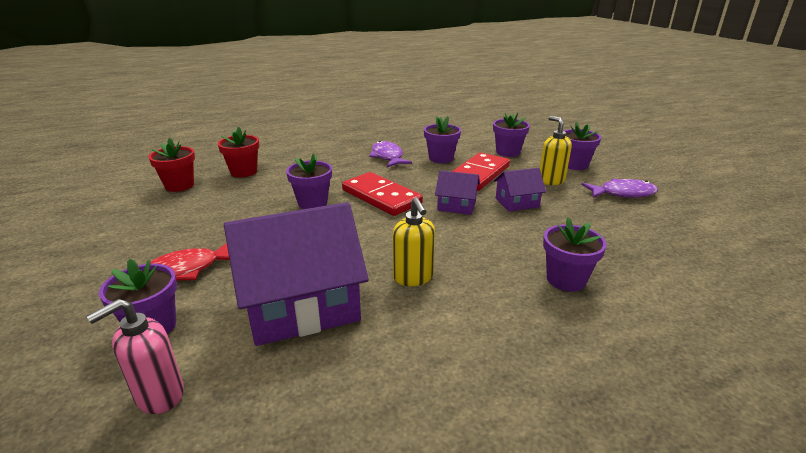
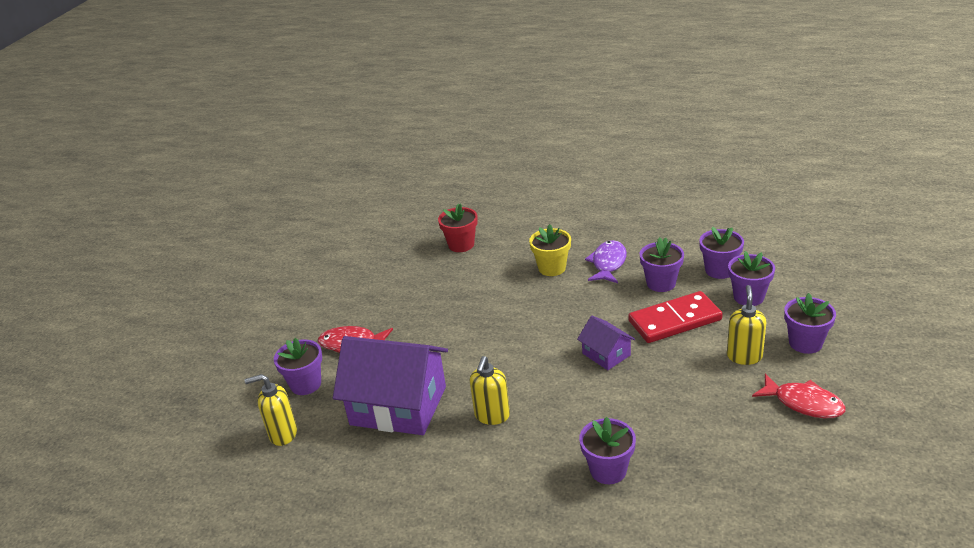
camera: 40 degrees right, 5 degrees up
pink soap dispenser [86,299,184,414] -> yellow soap dispenser [244,374,297,446]
red flower pot [148,138,195,192] -> none
purple flower pot [286,153,332,209] -> purple flower pot moved to [699,227,744,279]
red domino [342,172,423,216] -> none
purple house [494,168,546,211] -> none
purple fish [582,178,658,198] -> red fish [752,374,846,418]
none -> yellow flower pot [529,224,571,276]

